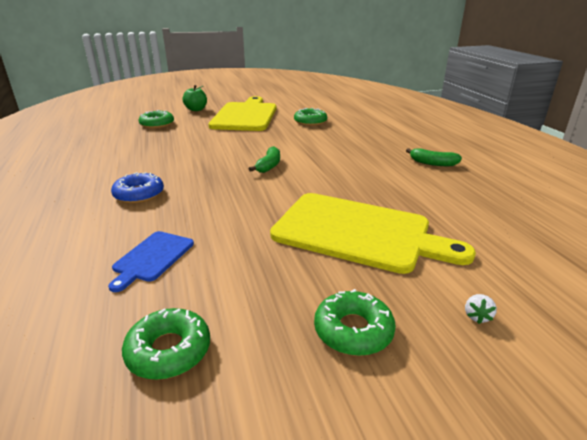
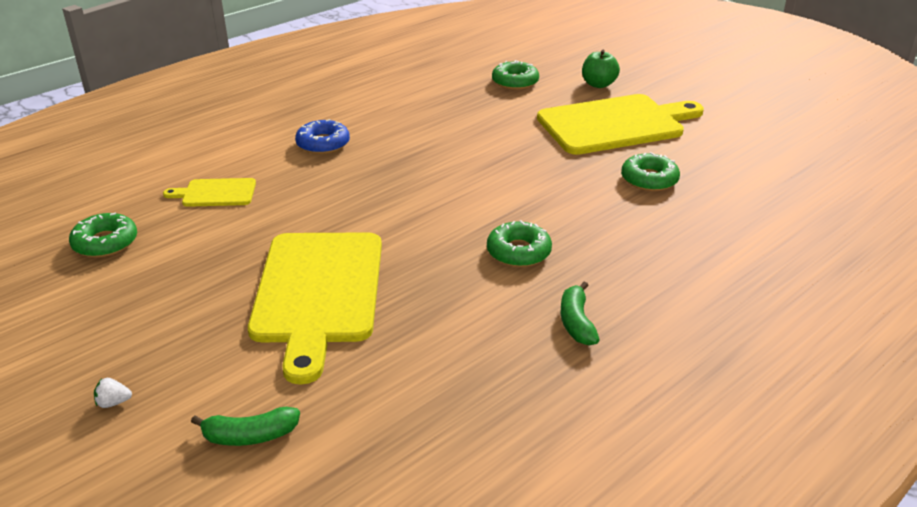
camera: 65 degrees right, 5 degrees up
blue cutting board [108,231,194,292] -> yellow cutting board [163,178,256,207]
green banana [249,146,280,173] -> green banana moved to [191,407,300,446]
green donut [314,289,396,356] -> green donut moved to [487,220,552,267]
white strawberry [465,294,497,324] -> white strawberry moved to [94,378,132,408]

